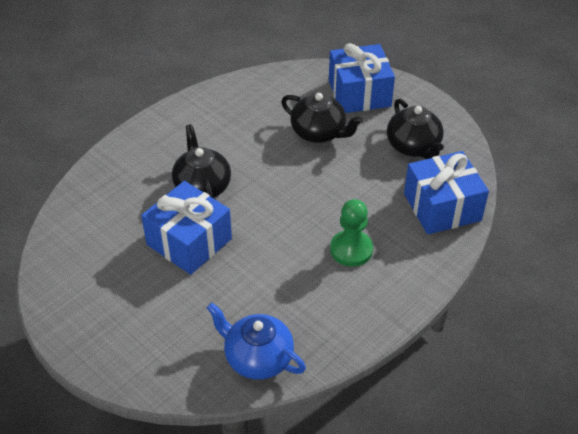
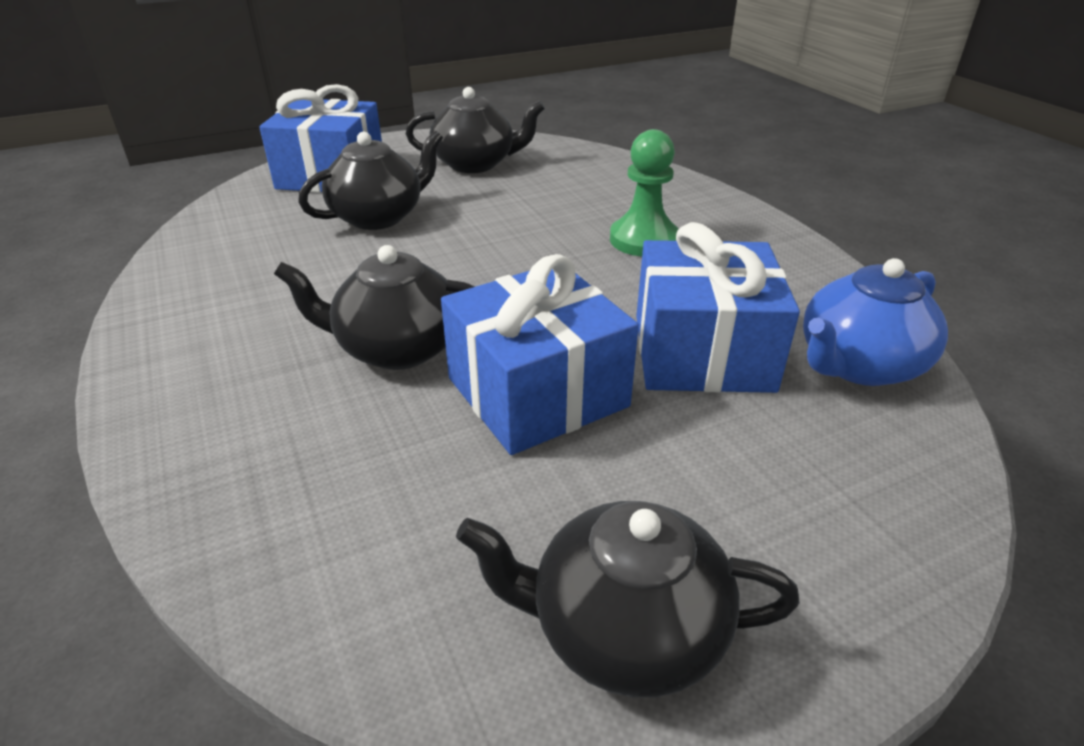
camera: 70 degrees left, 10 degrees down
blue gift [404,151,489,234] -> blue gift moved to [636,222,800,393]
none -> black teapot [456,501,800,698]

